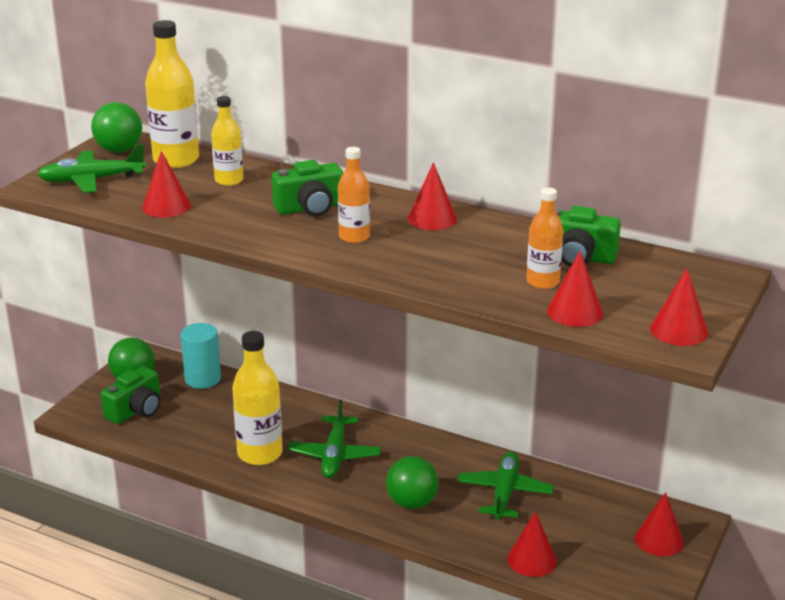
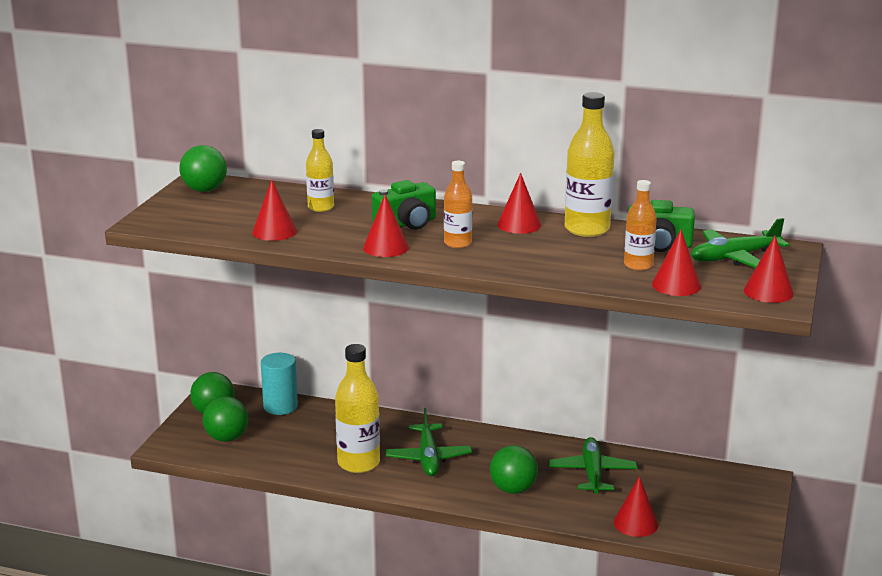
camera: 10 degrees left, 5 degrees down
green plane [37,144,146,193] -> green plane moved to [691,218,790,268]
green camera [101,366,160,424] -> green ball [203,396,248,442]
yellow bottle [145,20,199,168] -> yellow bottle moved to [565,92,614,237]
red cone [635,492,684,557] -> red cone moved to [363,195,409,257]

